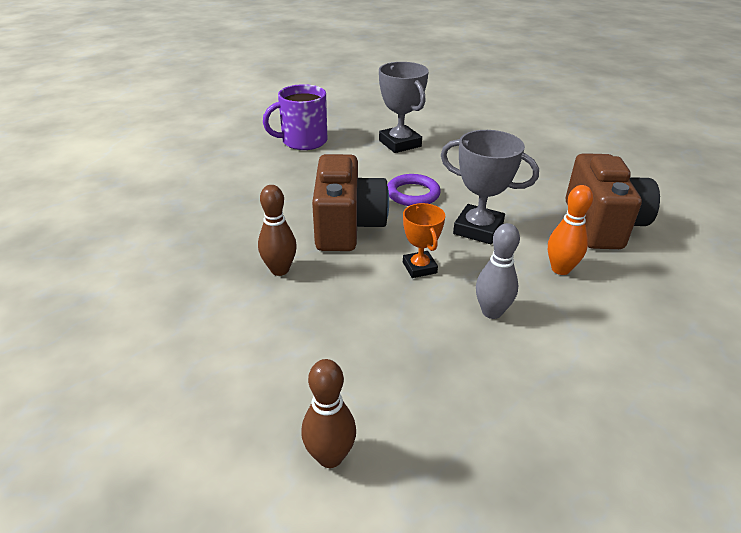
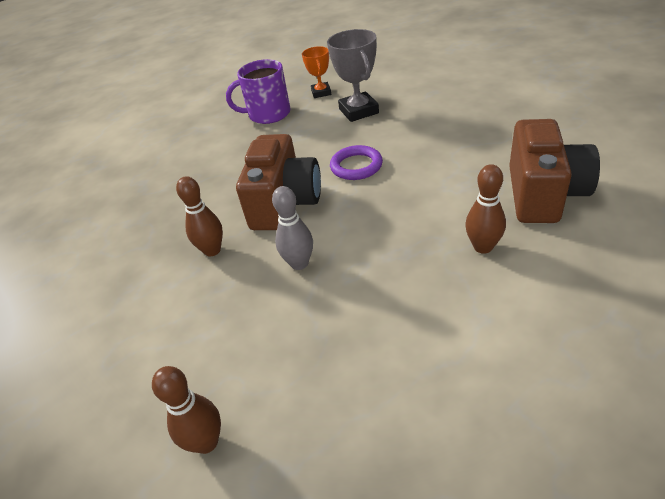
camera: 15 degrees right, 5 degrees up
orange trophy [403,203,445,278] -> orange trophy moved to [302,46,331,98]
grey trophy [441,130,539,244] -> none
grey bowling pin [476,223,520,319] -> grey bowling pin moved to [272,186,313,270]
orange bowling pin [548,185,593,275] -> brown bowling pin [465,164,506,254]

